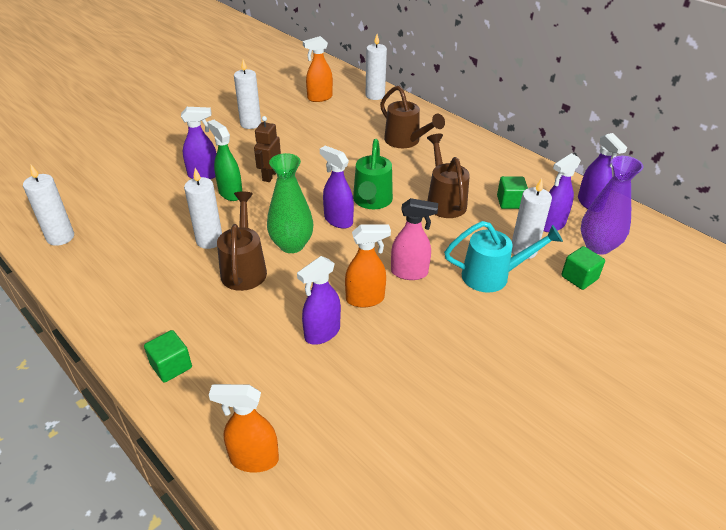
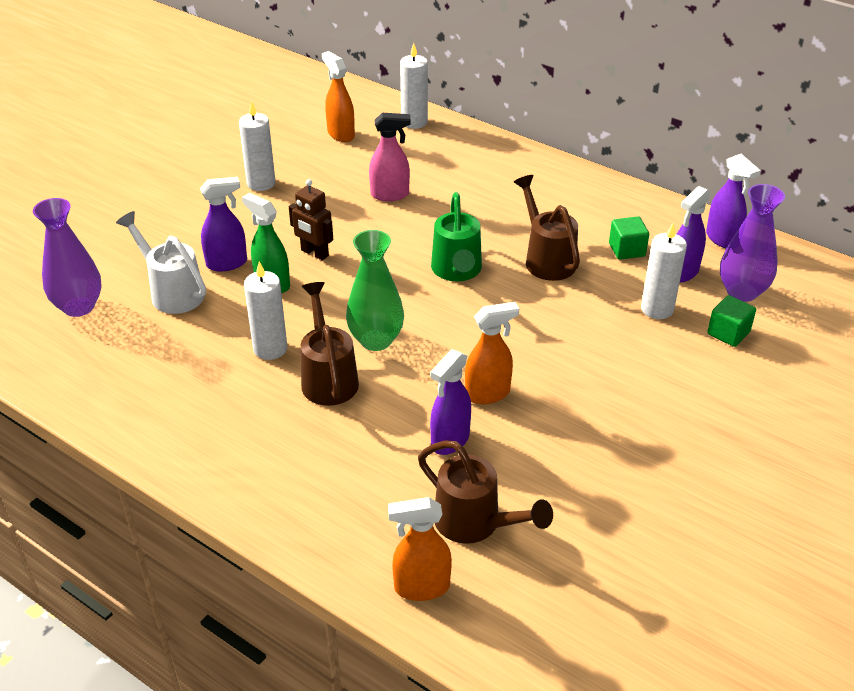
camera: 10 degrees left, 0 degrees up
white candle [23,165,74,246] -> none
green cube [144,330,192,383] -> none
brown robot [254,116,281,182] -> brown robot turned 60 degrees counterclockwise [289,179,333,260]
orange spray bottle [303,36,333,102] -> orange spray bottle turned 90 degrees clockwise [322,51,355,142]
purple spray bottle [320,146,354,229] -> none
brown watering can [380,86,445,148] -> brown watering can moved to [418,440,553,544]
pink spray bottle [391,198,438,280] -> pink spray bottle moved to [369,113,411,201]
turquoise watering can [444,221,563,293] -> none
none -> purple vase [33,198,102,317]
none -> white watering can [116,211,206,314]

